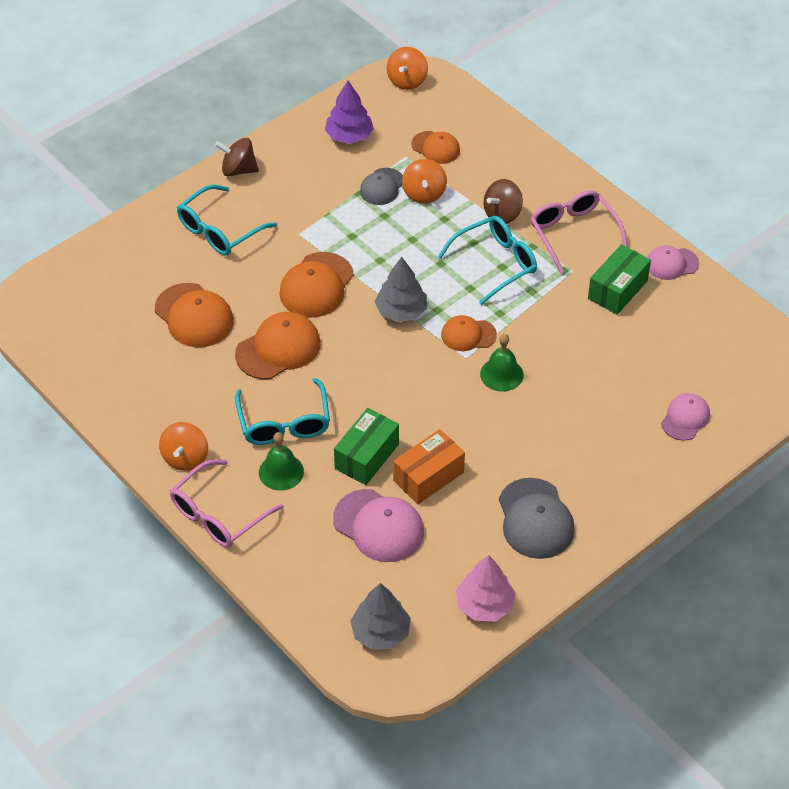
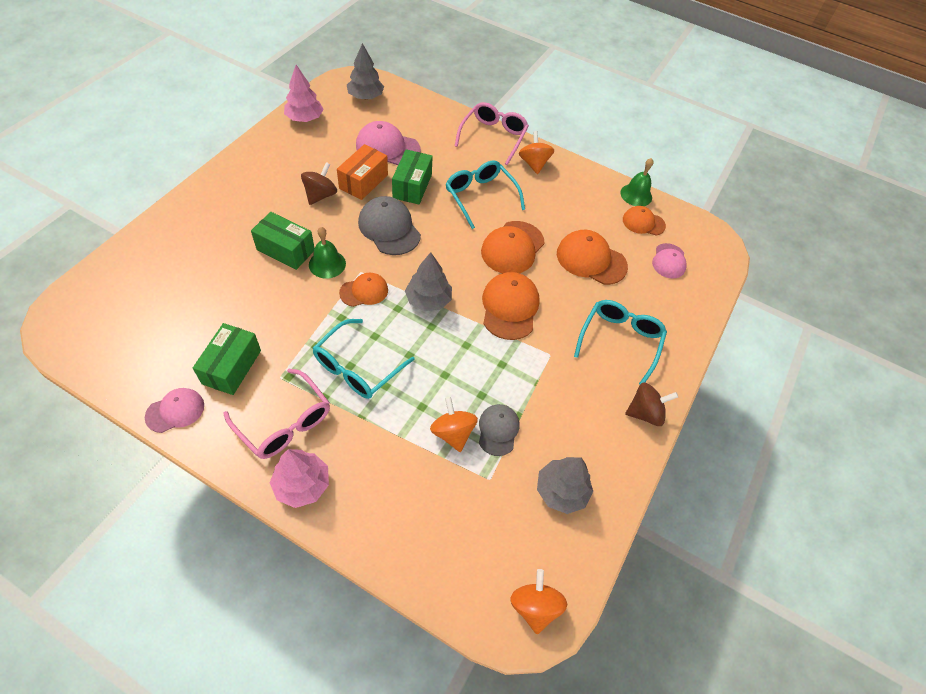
camera: 155 degrees right, 5 degrees up
green bell [259,432,304,491] -> green bell moved to [620,158,653,206]
purple tree [325,81,374,144] -> grey tree [537,457,593,514]
orange cap [411,131,460,164] -> orange cap moved to [623,206,666,235]
brown spinning top [484,179,523,224] -> brown spinning top moved to [301,162,337,205]
grey cap [499,478,575,559] -> grey cap moved to [358,196,421,255]
pink cap [661,393,710,441] -> pink cap moved to [652,243,687,279]
none -> green box [251,212,315,270]
none -> pink tree [270,449,329,508]

